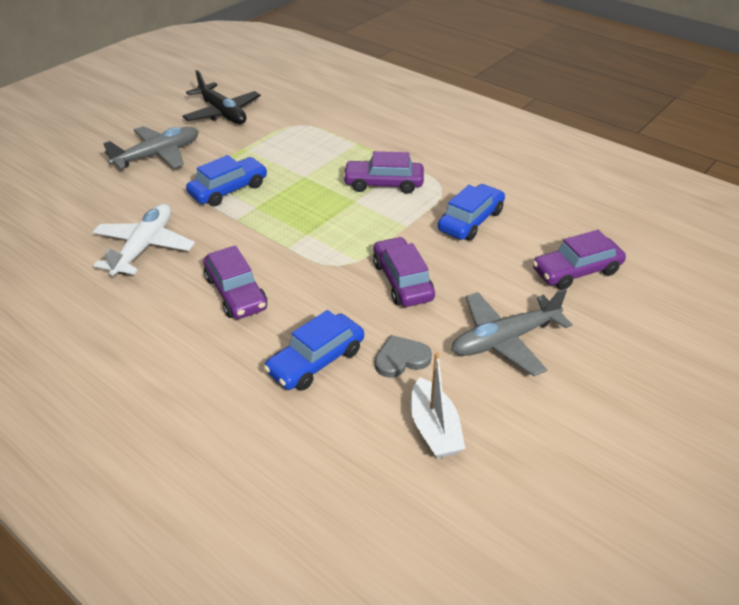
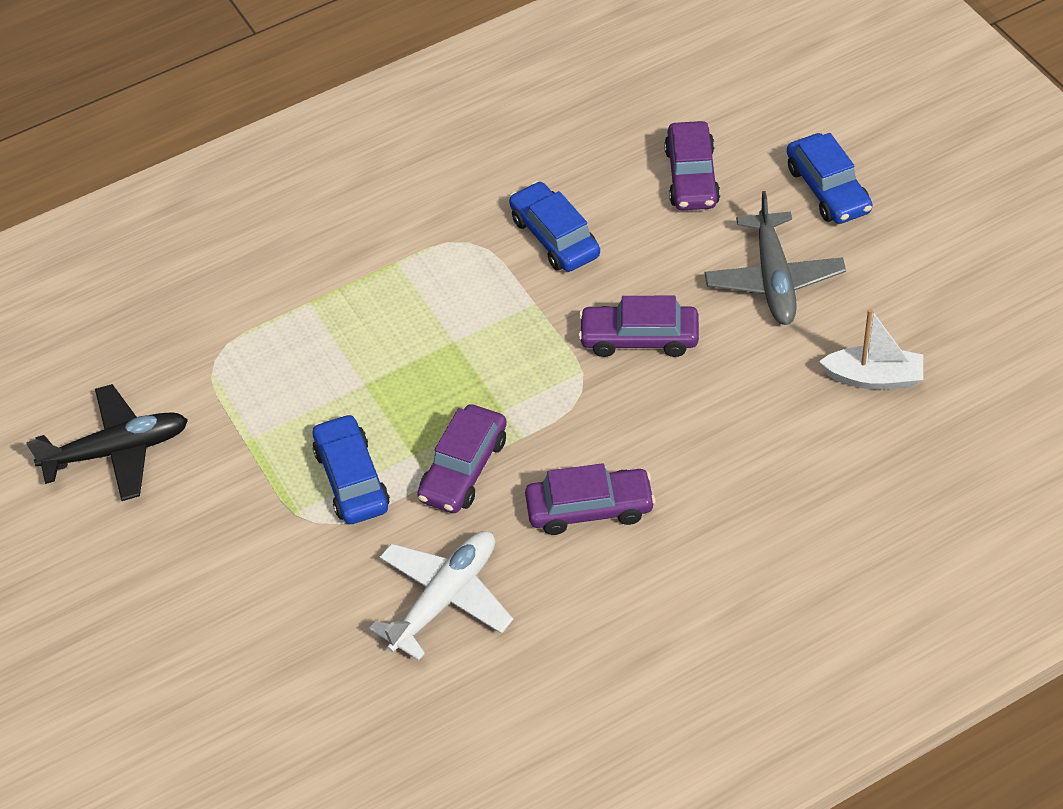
camera: 65 degrees left, 10 degrees up
white plane [93,204,195,276] -> white plane turned 90 degrees clockwise [369,531,513,661]
grey plane [103,126,199,169] -> none
blue car [264,310,364,391] -> blue car moved to [787,133,872,224]
purple car [343,151,424,194] -> purple car moved to [417,404,507,513]
grey heart [375,335,432,378] -> none

